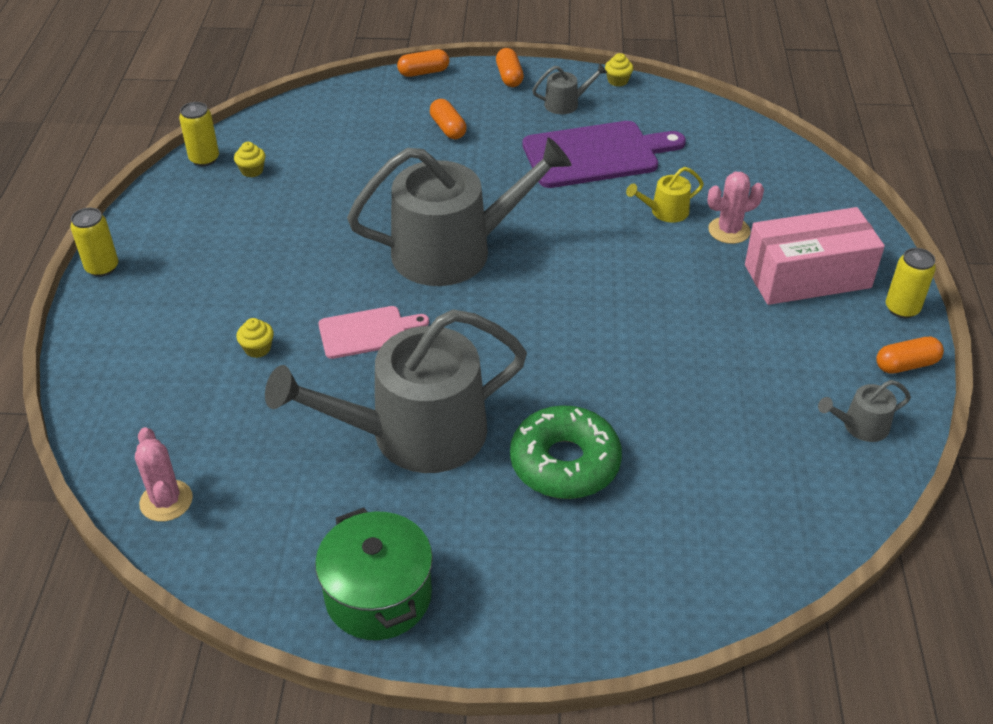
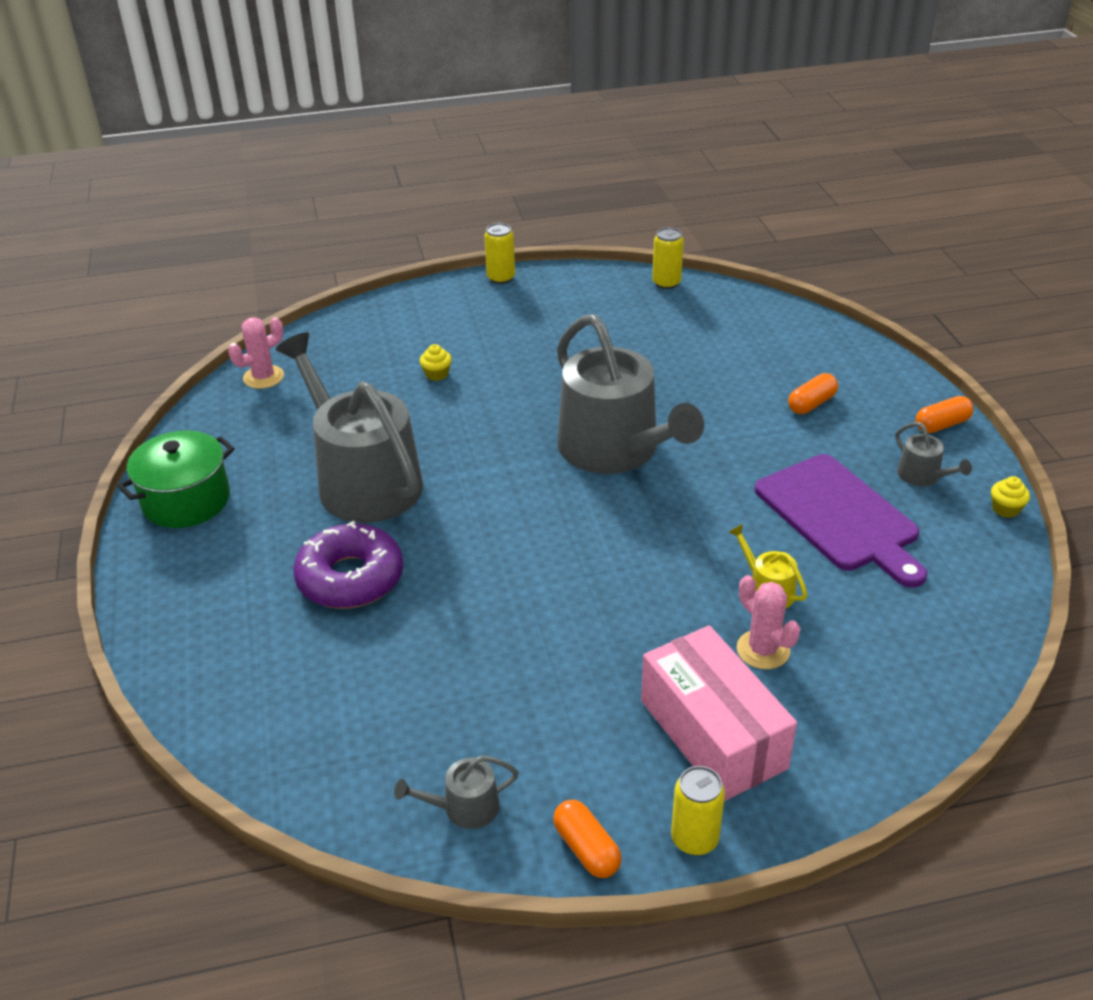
camera: 75 degrees right, 5 degrees down
yellow cupcake [234,142,266,177] -> none
pink cutting board [318,306,429,359] -> none
orange capsule [397,49,449,77] -> none
green donut [510,405,622,499] -> purple donut [293,521,403,609]
grey watering can [818,380,911,442] -> grey watering can turned 75 degrees counterclockwise [394,755,519,829]

